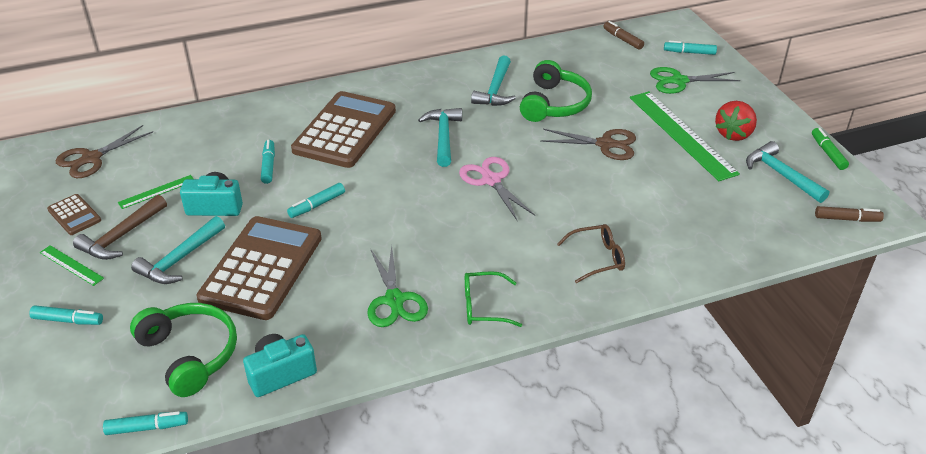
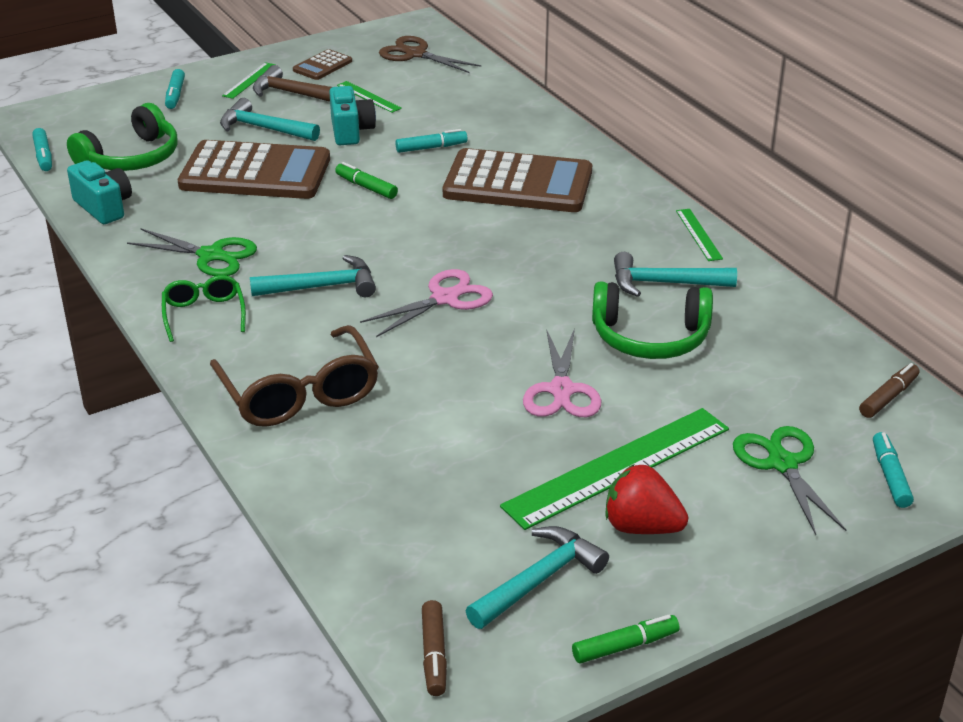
camera: 80 degrees right, 5 degrees down
turquoise marker [287,183,345,218] -> green marker [335,162,398,199]
green scissors [367,245,428,327] -> green scissors turned 135 degrees counterclockwise [127,228,257,276]
turquoise hammer [418,108,462,167] -> turquoise hammer moved to [250,255,376,297]
brown scissors [540,129,636,160] -> pink scissors [523,328,601,417]
brown glasses [557,224,625,283] -> brown glasses [210,325,379,427], size x1.75
none -> green ruler [676,209,723,261]

